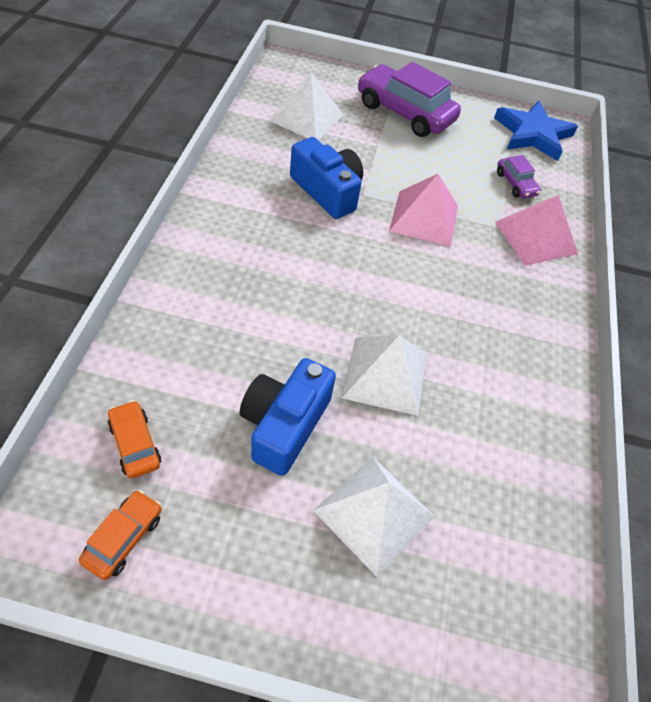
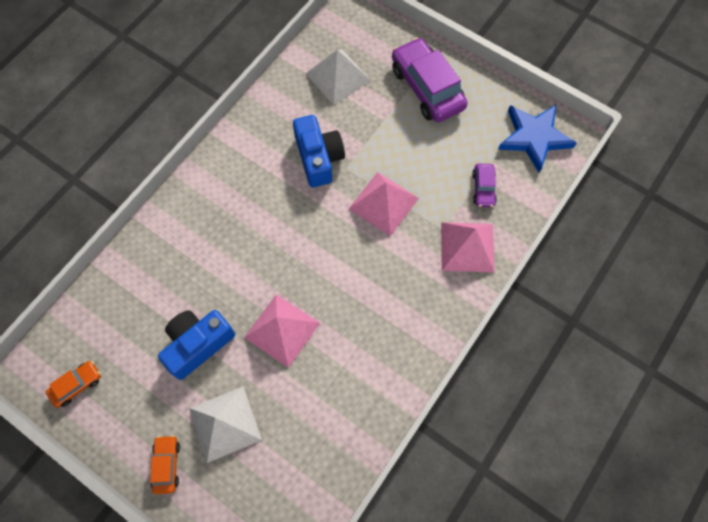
camera: 30 degrees right, 15 degrees up
orange car [107,400,161,479] -> orange car moved to [150,435,180,494]
white pyramid [342,335,427,416] -> pink pyramid [244,294,320,368]

